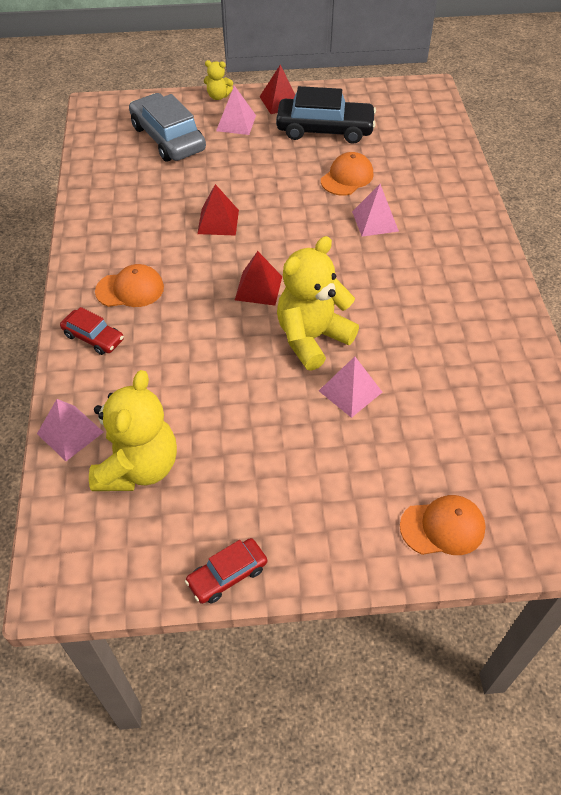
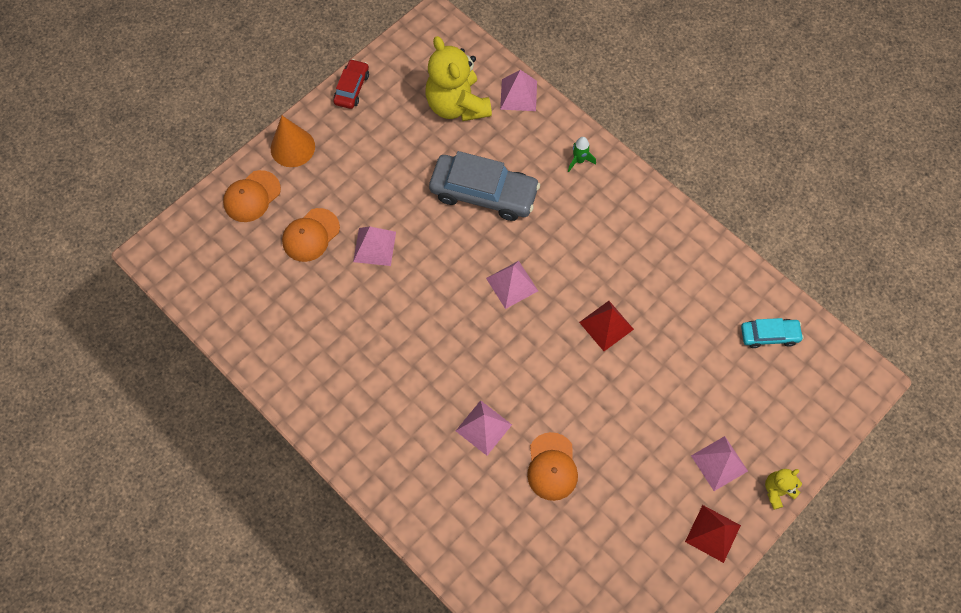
camera: 140 degrees right, 15 degrees up
red car [60,307,124,355] -> green rocket [568,137,596,172]
orange cap [95,264,164,307] -> orange cap moved to [282,208,340,262]
grey car [129,93,206,162] -> grey car moved to [429,151,540,221]
red pyramid [235,251,282,306] -> pink pyramid [486,261,538,309]
black car [276,86,376,144] -> none
yellow teddy bear [277,236,359,371] -> none
none -> orange cone [271,116,315,167]
none -> turquoise car [741,318,804,348]

